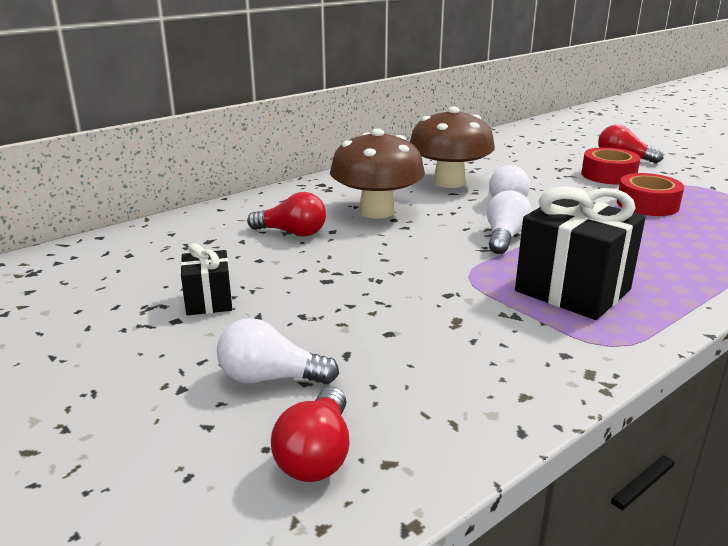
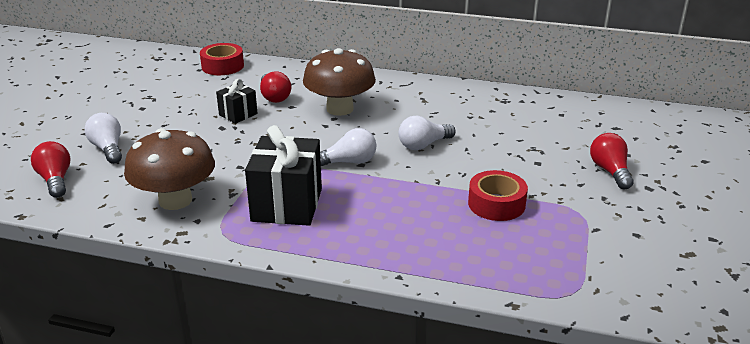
camera: 55 degrees right, 5 degrees up
black gift [181,243,232,315] -> black gift moved to [216,79,258,124]
red light bulb [271,387,350,482] -> red light bulb turned 90 degrees clockwise [31,141,70,198]
brown mushroom [410,107,495,188] -> brown mushroom moved to [124,128,215,210]
red tape [581,147,640,185] -> red tape moved to [200,43,244,75]

